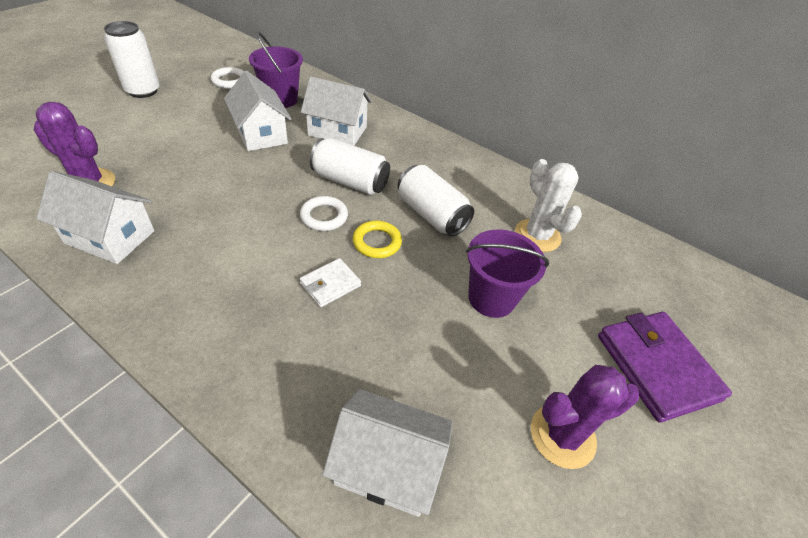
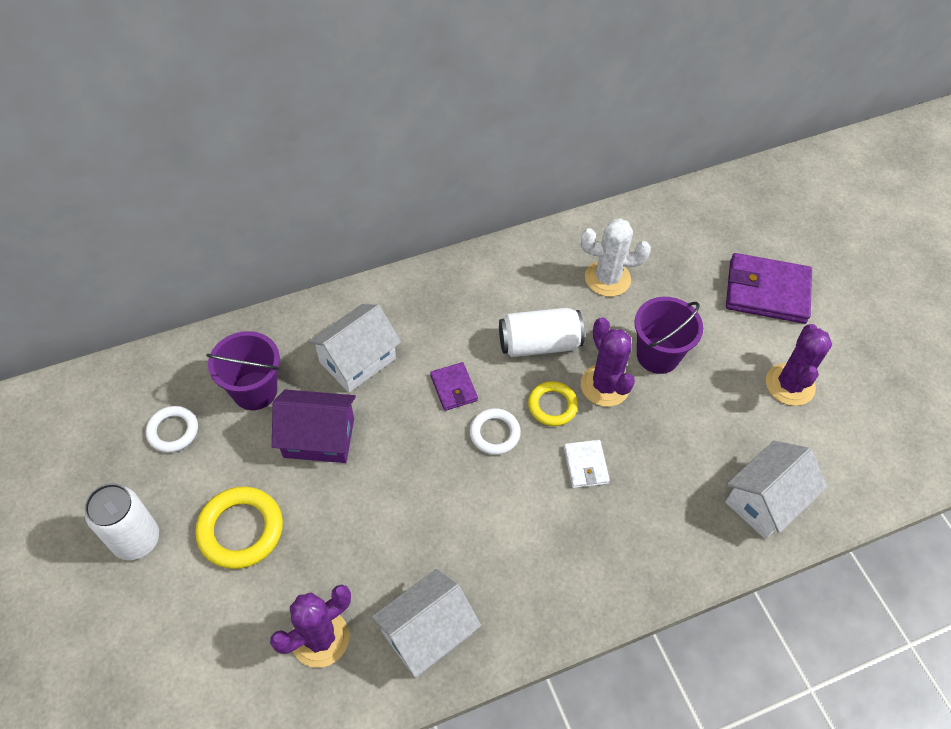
camera: 55 degrees left, 10 degrees up
white house [224,71,291,151] -> purple house [272,389,356,463]
white can [309,138,390,195] -> purple wallet [430,362,478,411]
none -> yellow ring [195,487,283,569]
none -> purple cactus [581,317,635,407]

